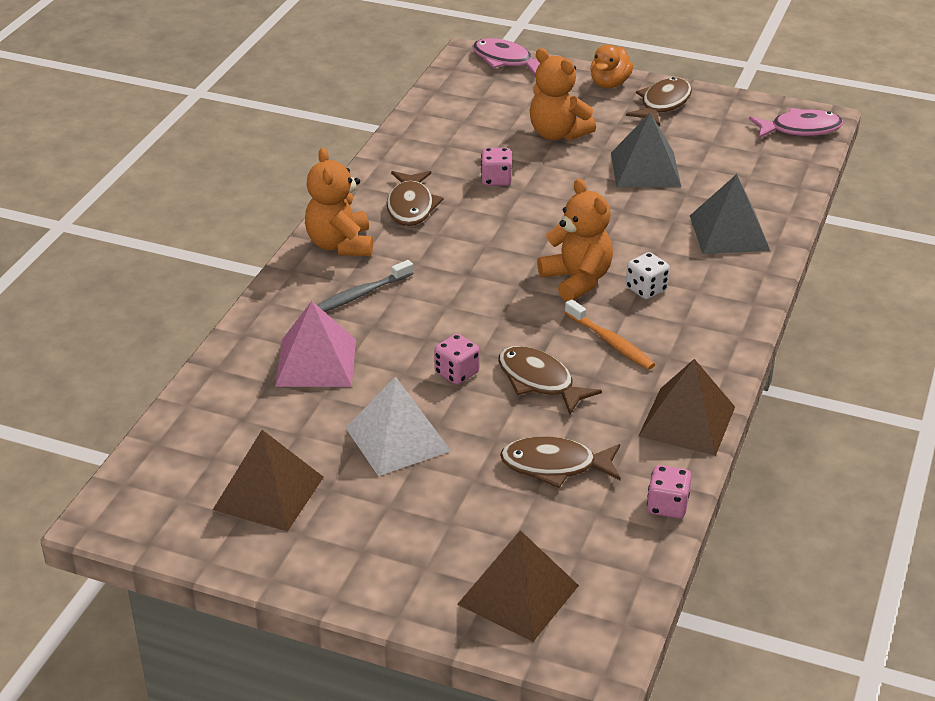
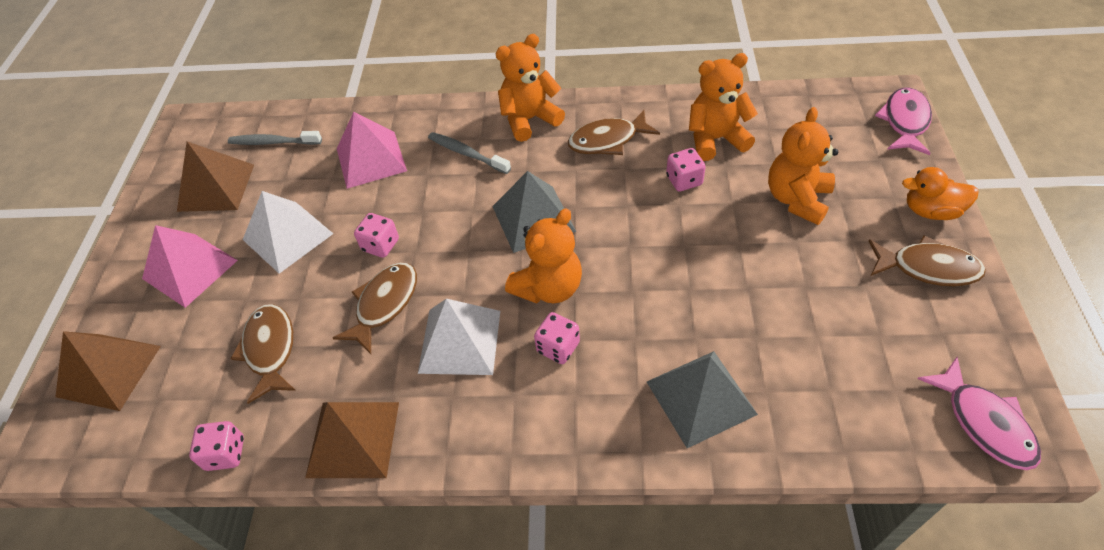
camera: 75 degrees right, 15 degrees up
orange toothbrush [565,299,655,370] -> white pyramid [418,299,500,375]
grey pyramid [611,112,681,187] -> grey pyramid moved to [492,171,576,253]
white dice [626,252,670,299] -> pink dice [534,312,580,364]
none -> pink pyramid [142,225,238,308]
none -> grey toothbrush [228,131,322,145]
none -> orange teddy bear [689,53,758,161]

